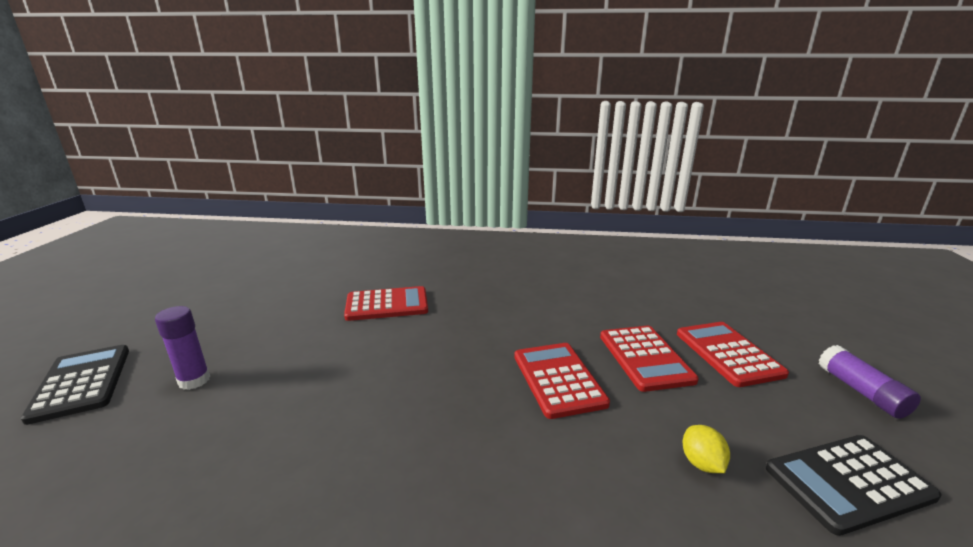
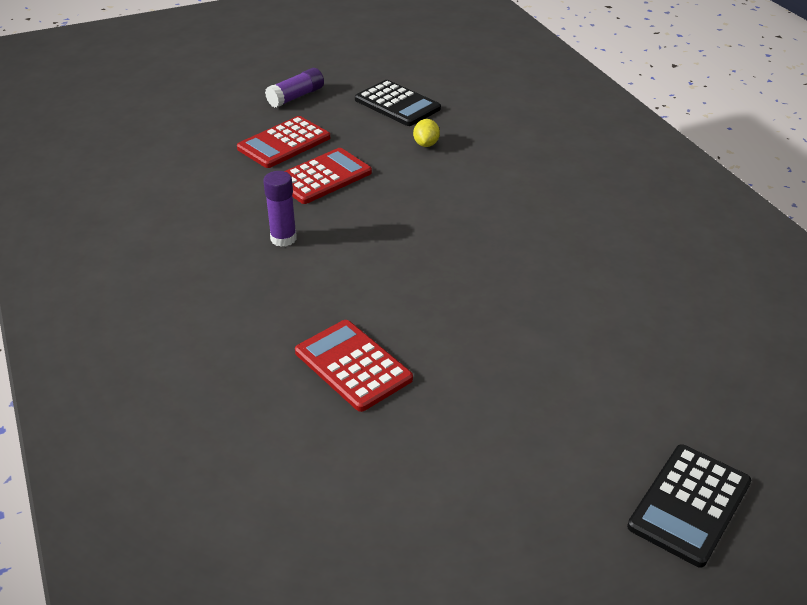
camera: 120 degrees left, 15 degrees up
purple glue stick [155,306,210,390] -> purple glue stick moved to [263,171,297,247]
red calculator [514,343,610,419] -> none
yellow lemon [682,425,730,473] -> yellow lemon turned 45 degrees counterclockwise [413,119,440,147]

